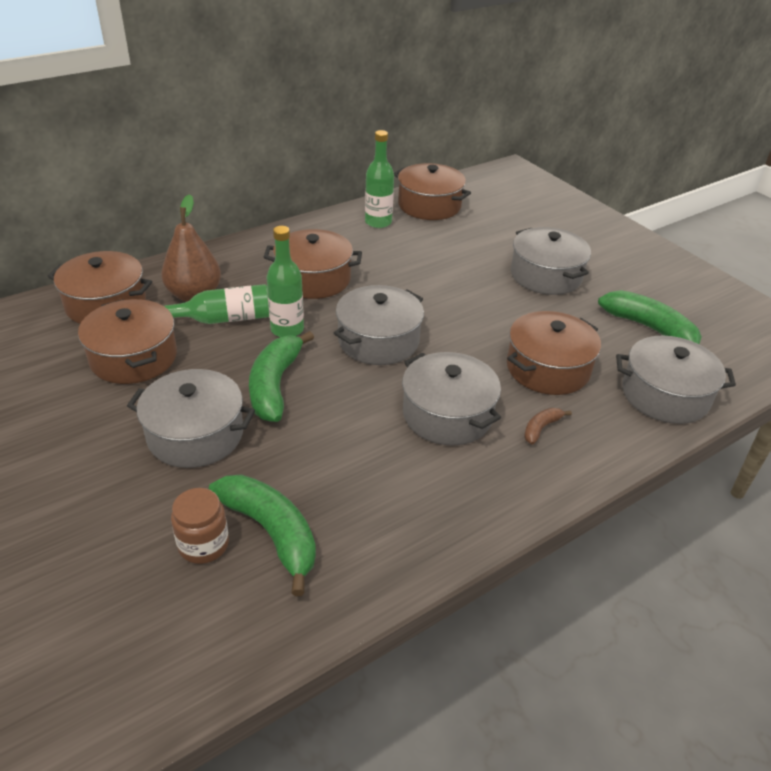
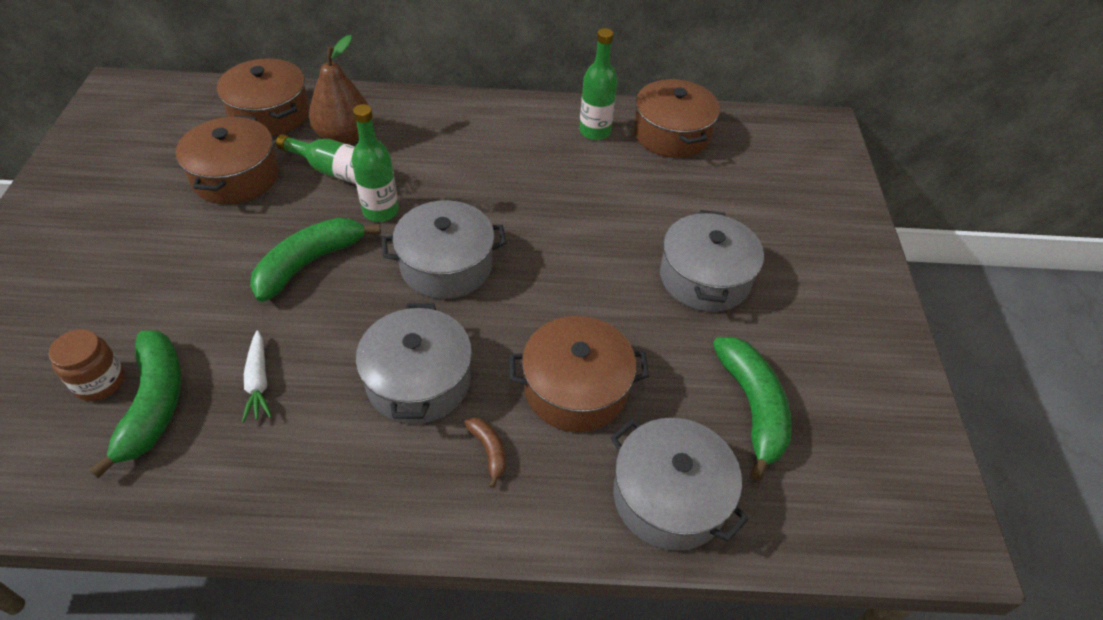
camera: 35 degrees right, 10 degrees up
grey pot [127,369,255,468] -> none
brown pot [264,229,362,299] -> none
brown banana [524,408,572,445] -> brown banana turned 75 degrees clockwise [464,417,506,488]
none -> white carrot [242,330,272,423]

